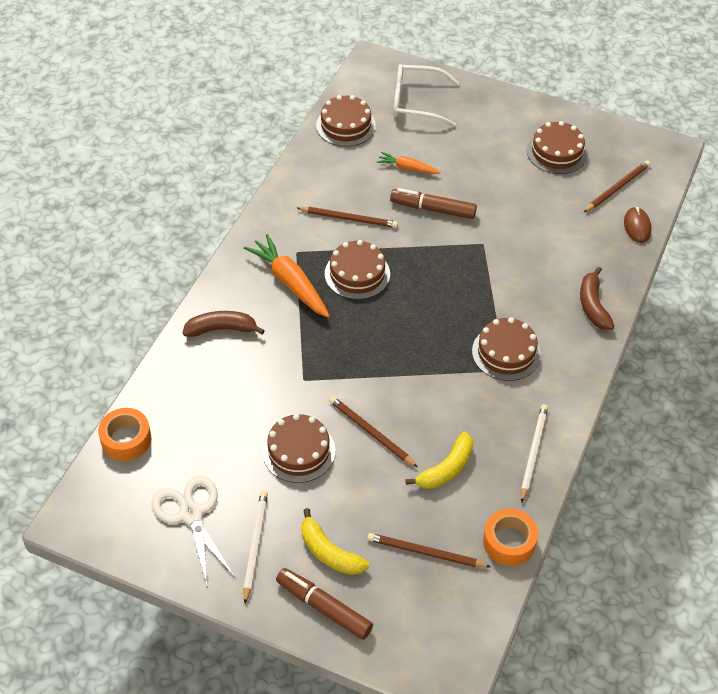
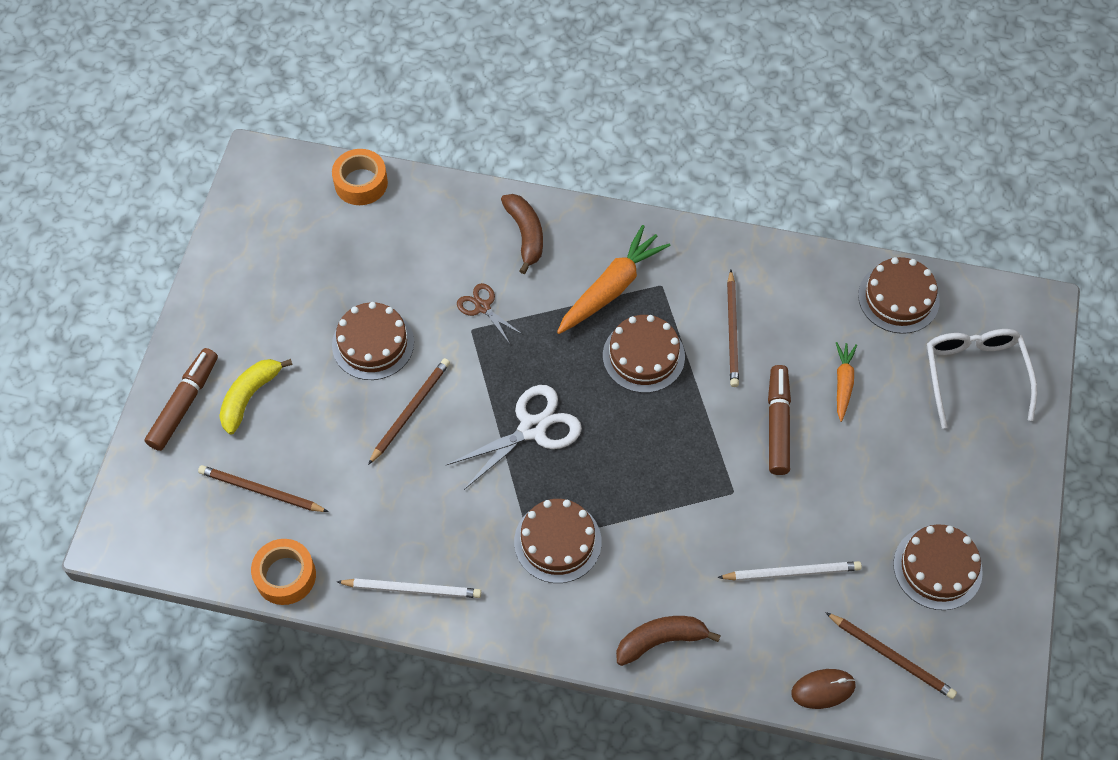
camera: 80 degrees right, 10 degrees up
white scissors [152,476,235,584] -> white scissors moved to [446,385,582,490]
white pencil [243,491,268,603] -> white pencil moved to [717,561,862,581]
brown pencil [367,533,491,568] -> brown pencil turned 75 degrees counterclockwise [198,465,329,512]
yellow banana [405,432,473,489] -> none
none -> brown scissors [457,283,523,344]

